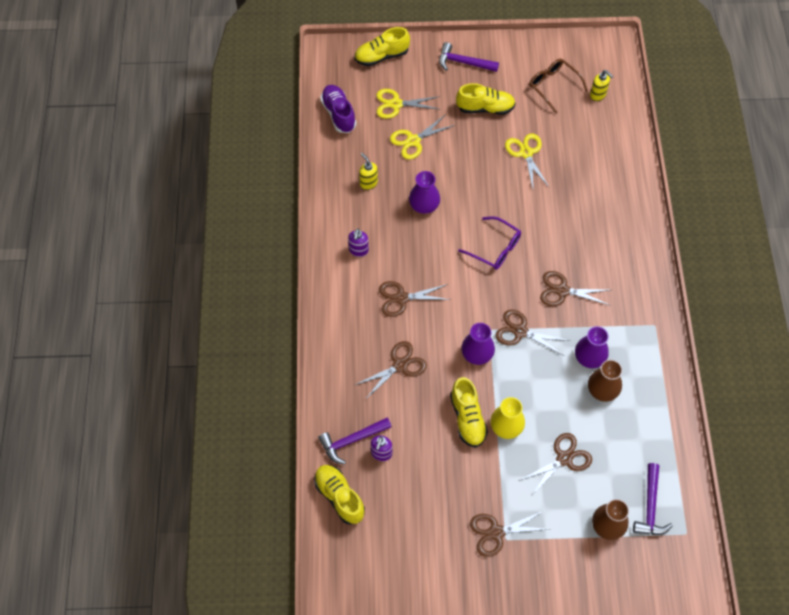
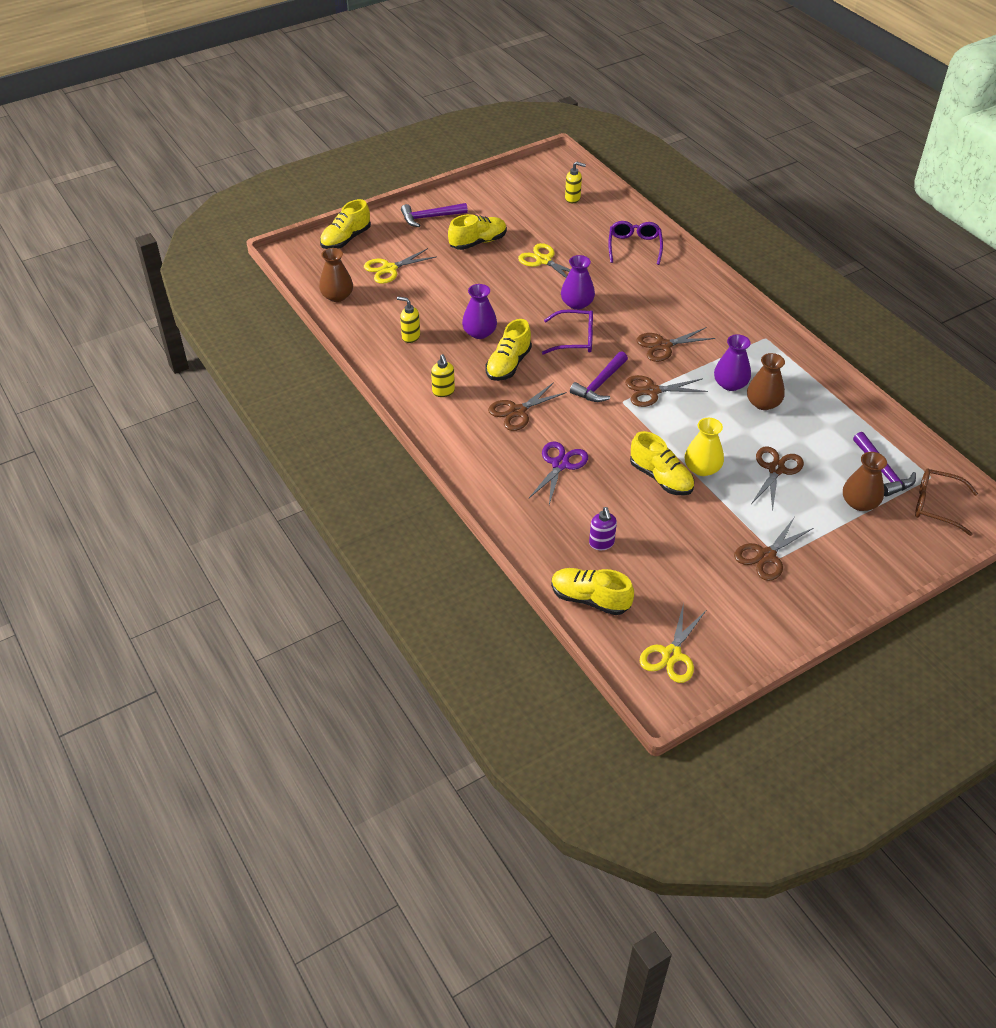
camera: 30 degrees left, 15 degrees down
purple hammer [318,418,391,464] -> purple hammer moved to [570,351,628,402]
purple shoe [320,85,356,133] -> brown vase [319,248,353,302]
purple soap dispenser [348,229,369,257] -> yellow soap dispenser [431,354,455,397]
brown scissors [355,341,427,400] -> purple scissors [528,441,588,505]
yellow scissors [390,114,455,160] -> yellow scissors moved to [640,603,706,683]
purple vase [461,323,495,365] -> purple vase moved to [561,255,595,310]
brown glasses [529,59,588,114] -> brown glasses moved to [915,469,978,536]
none -> yellow shoe [486,319,532,381]
none -> purple glasses [608,221,663,265]

